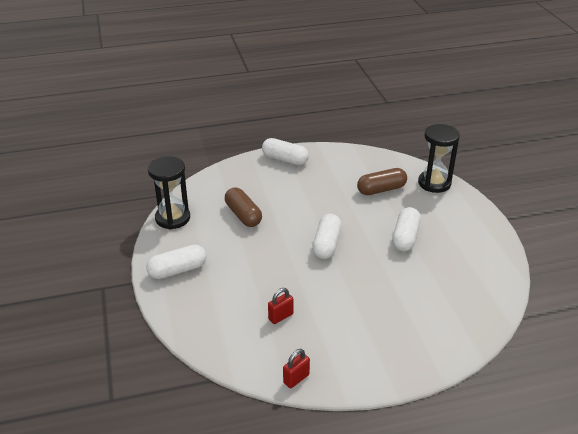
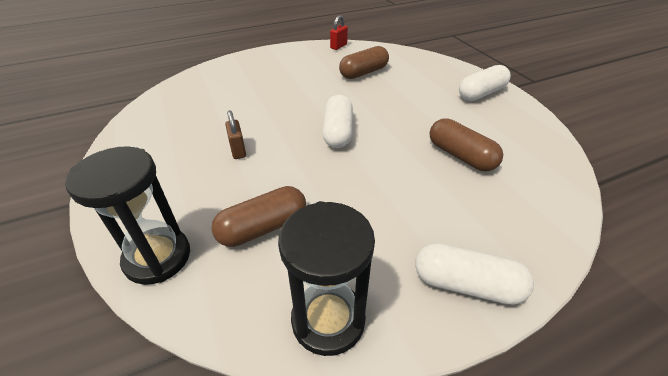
camera: 170 degrees right, 5 degrees up
black hourglass [148,156,190,229] -> black hourglass moved to [278,201,375,356]
red padlock [268,288,294,324] -> brown capsule [339,46,389,79]
white capsule [392,207,421,251] -> brown padlock [225,111,246,159]

